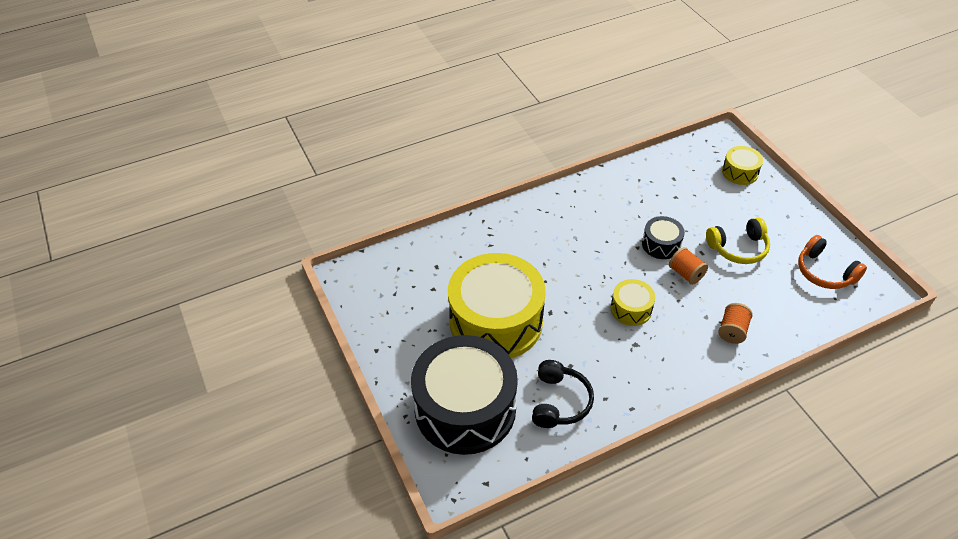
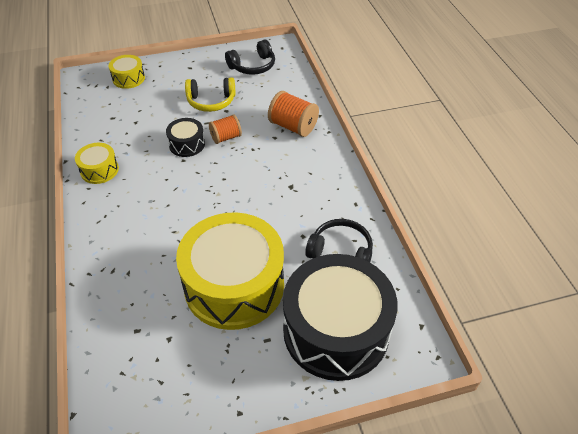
camera: 80 degrees left, 0 degrees up
yellow drum [611,279,656,326] -> yellow drum moved to [75,143,119,184]
yellow headphones [706,217,770,264] -> yellow headphones turned 90 degrees clockwise [185,77,236,112]
orange spool [718,303,753,344] -> orange spool [268,91,319,137], size x1.52
orange headphones [798,235,867,289] -> black headphones [225,39,275,75]

